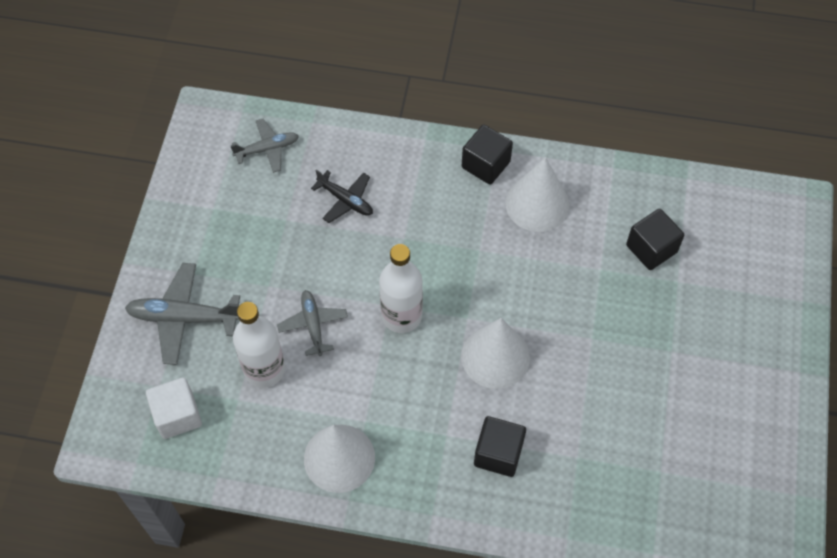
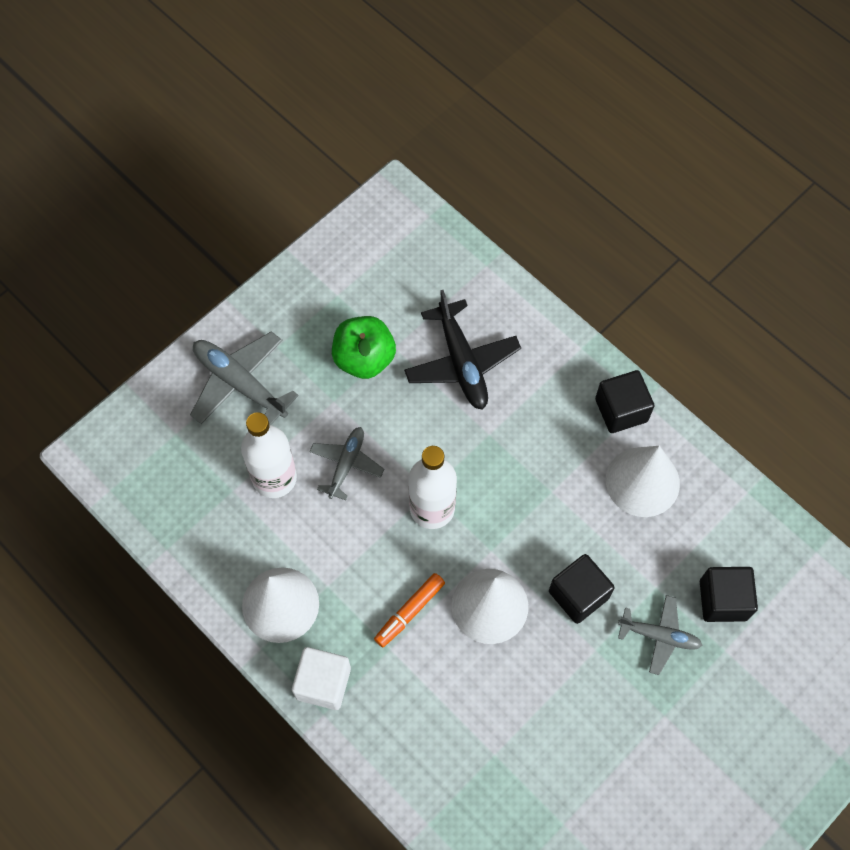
camera: 35 degrees right, 5 degrees up
white cube [146,377,202,439] -> white cube moved to [292,647,351,710]
grey plane [231,119,299,173] -> grey plane moved to [618,595,702,675]
black plane [311,170,373,223] -> black plane [404,290,521,410], size x1.58
black cube [474,416,526,477] -> black cube moved to [549,554,615,624]
none -> green apple [332,316,396,379]
none -> orange marker [374,573,445,647]

